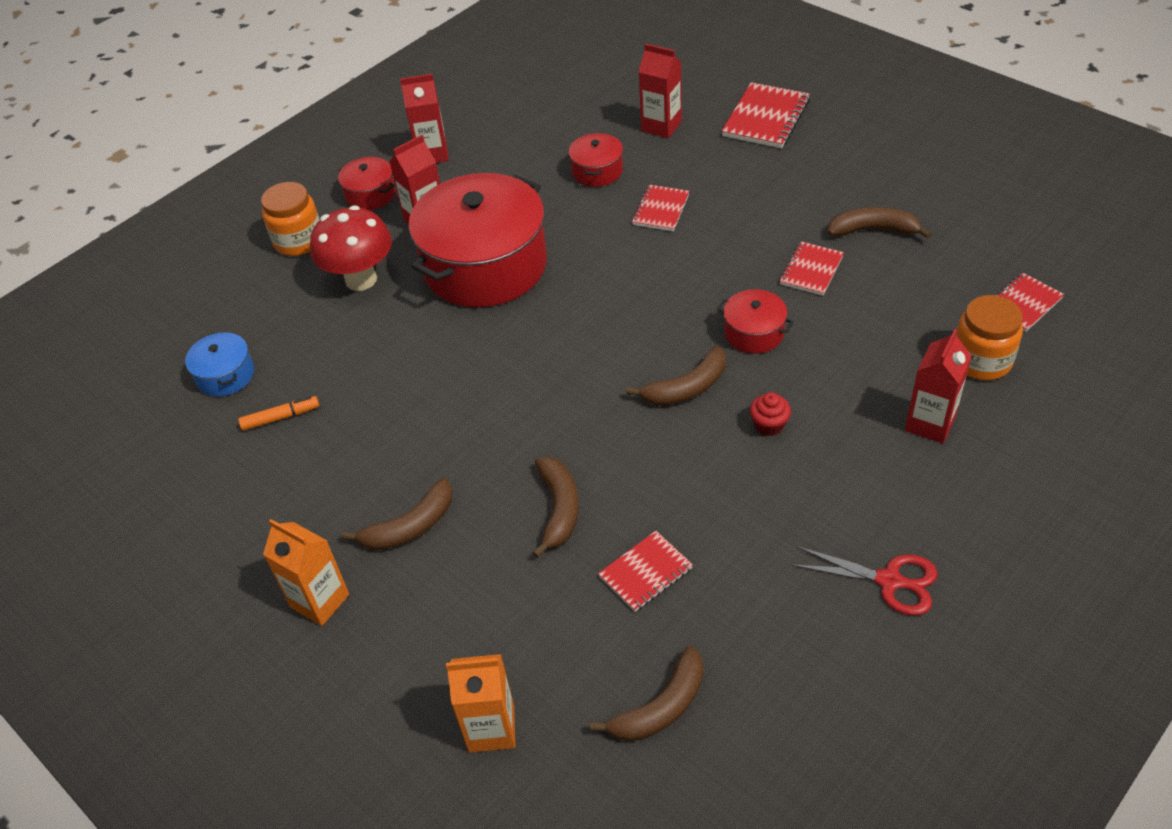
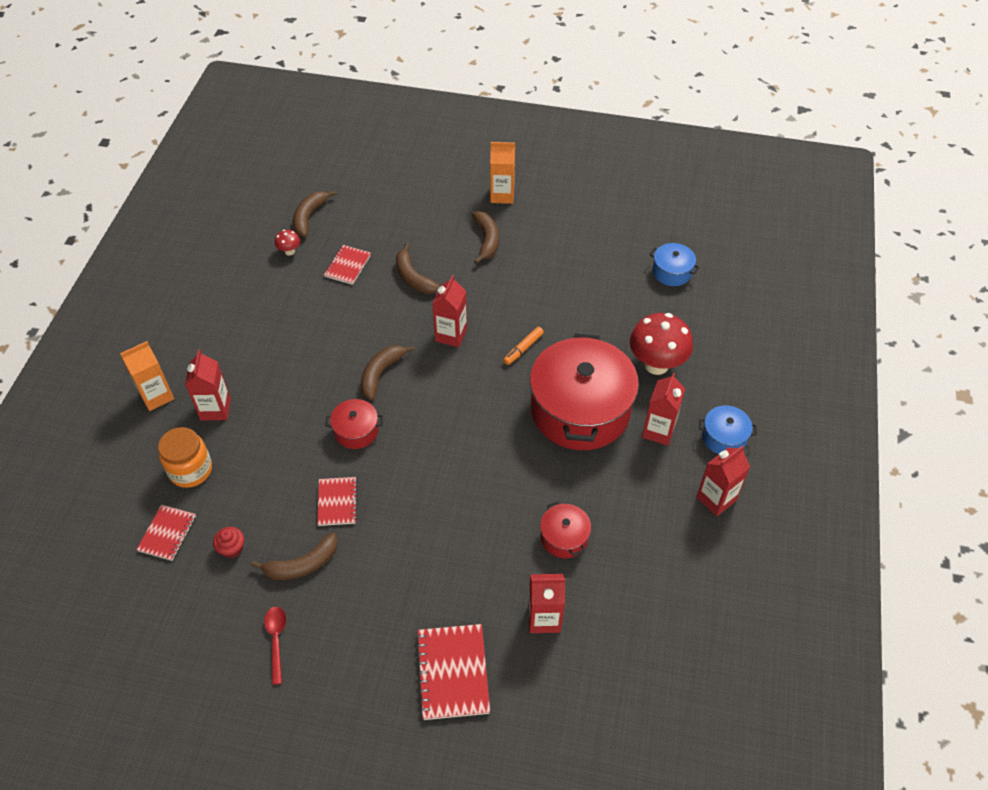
camera: 145 degrees right, 5 degrees up
orange marker [238,396,319,431] -> orange marker moved to [503,327,544,365]
orange jar [261,182,320,256] -> none
red pot [338,157,396,210] -> blue pot [699,405,757,454]
brown banana [342,478,453,550] -> brown banana turned 150 degrees clockwise [472,211,499,264]
orange carton [446,654,515,752] -> orange carton moved to [120,341,174,411]
red notebook [632,185,690,231] -> none
red cupcake [750,392,791,436] -> red cupcake moved to [213,527,244,558]
red scissors [791,546,938,616] -> none
none -> red spoon [264,607,286,685]
none -> red mushroom [275,230,300,256]
none -> red carton [432,275,467,347]

